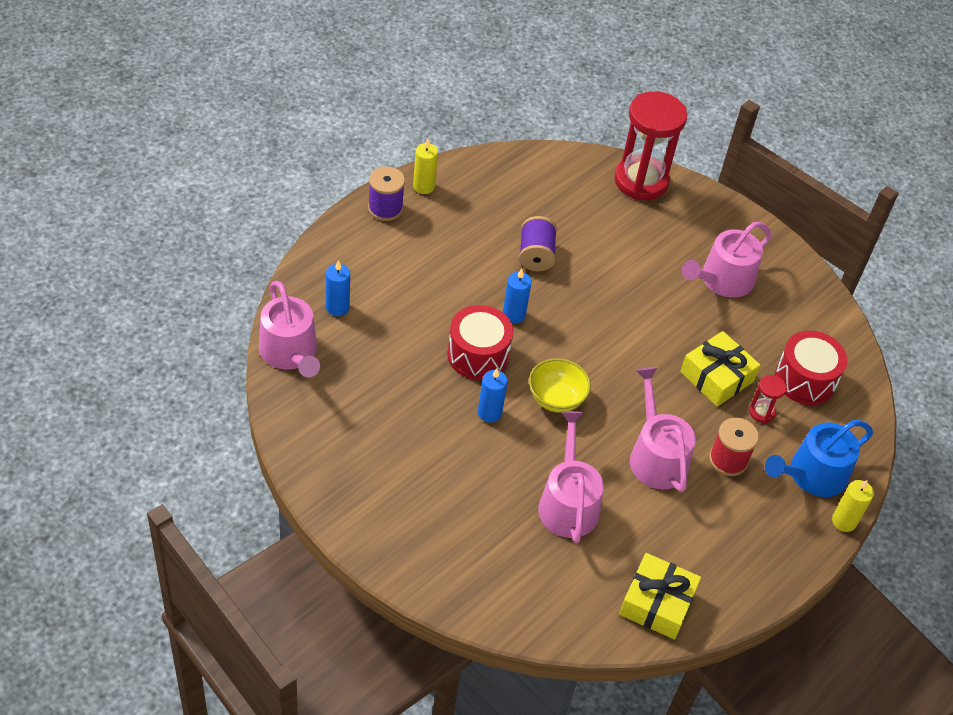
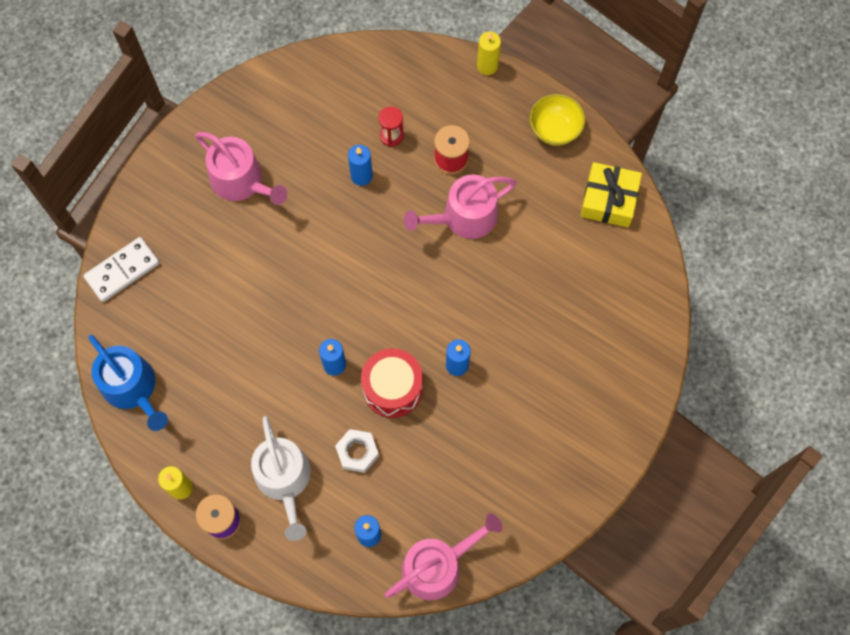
camera: 95 degrees left, 20 degrees up
purple spool [519,216,557,271] -> none
yellow bowl [529,358,591,413] -> yellow bowl moved to [530,94,585,146]
pink watering can [538,411,604,543] -> none
red hourglass [614,91,687,200] -> white domino [83,237,160,302]
yellow gift [680,331,761,407] -> blue candle [348,145,373,186]
blue watering can [765,420,873,497] -> blue watering can moved to [88,335,168,431]
red drum [775,331,847,405] -> none
none -> white watering can [251,416,311,541]
none -> white nut [335,429,379,473]

